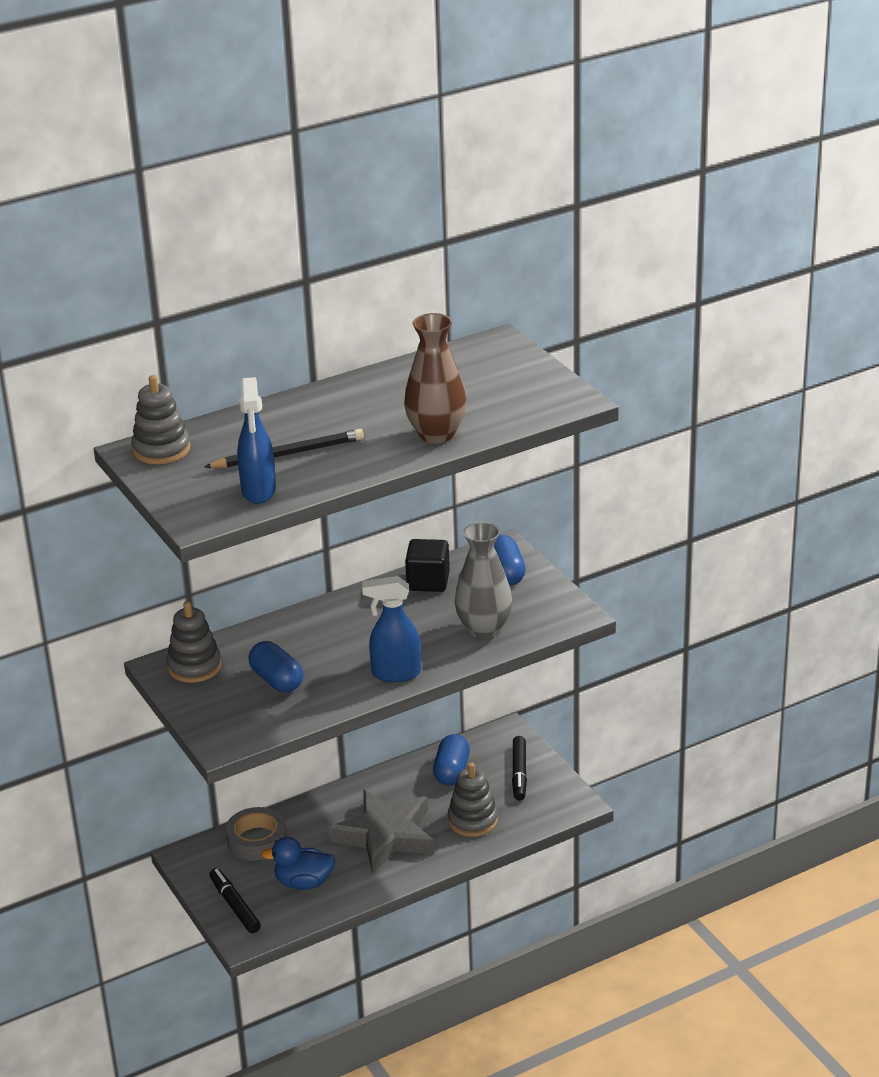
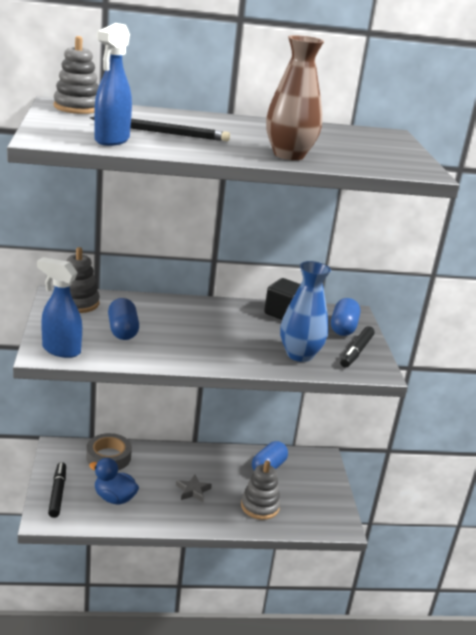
camera: 20 degrees right, 5 degrees down
grey star [328,789,435,873] -> grey star [176,474,212,502], size x0.44
blue spray bottle [362,576,421,682] -> blue spray bottle moved to [37,257,82,358]
grey vase [455,522,513,639] -> blue vase [280,261,331,362]
black marker [512,736,527,801] -> black marker moved to [340,326,375,368]

